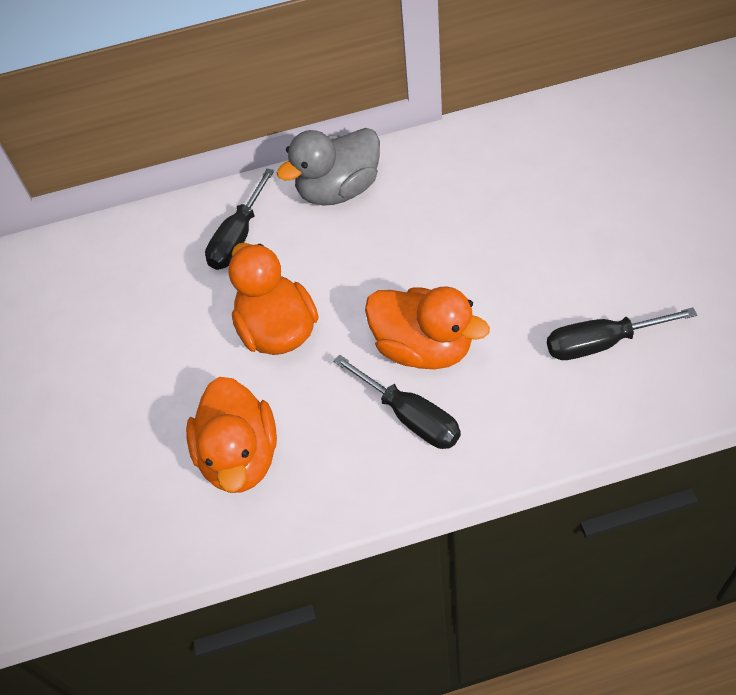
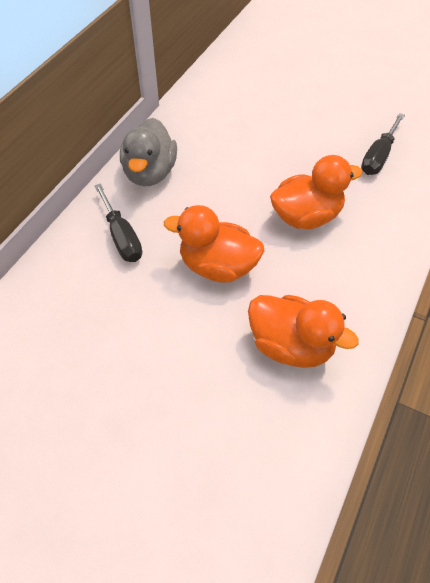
camera: 55 degrees left, 0 degrees up
black screwdriver [333,354,461,449] -> none

